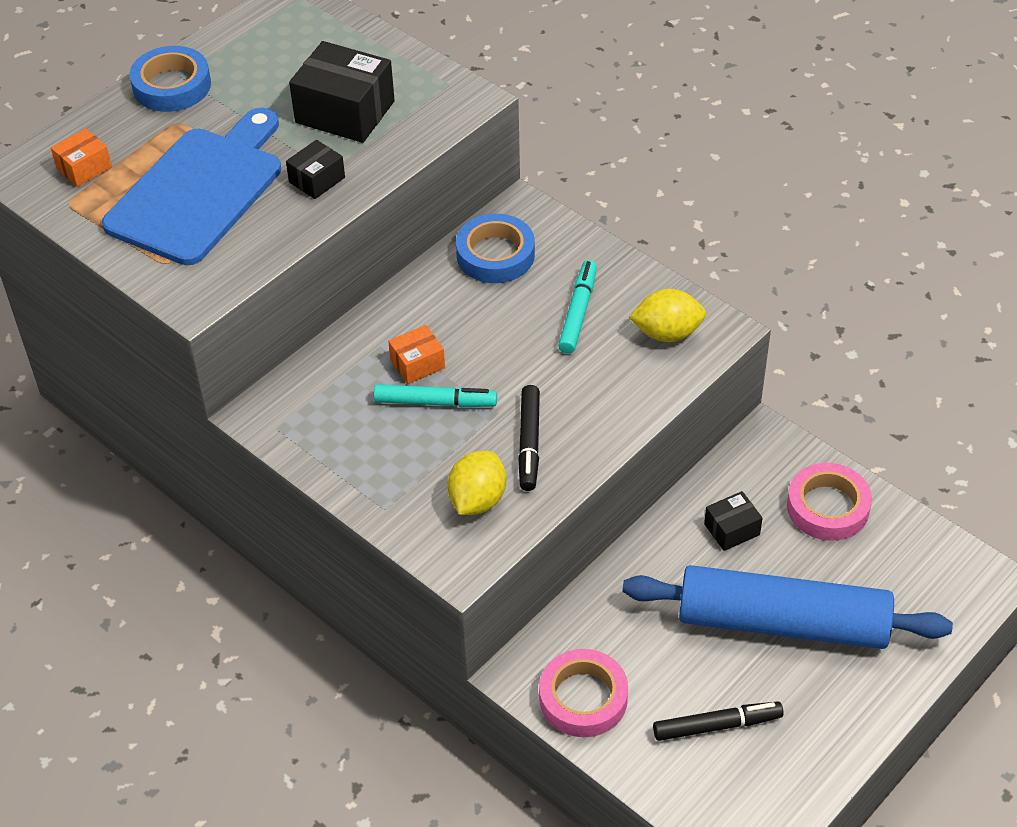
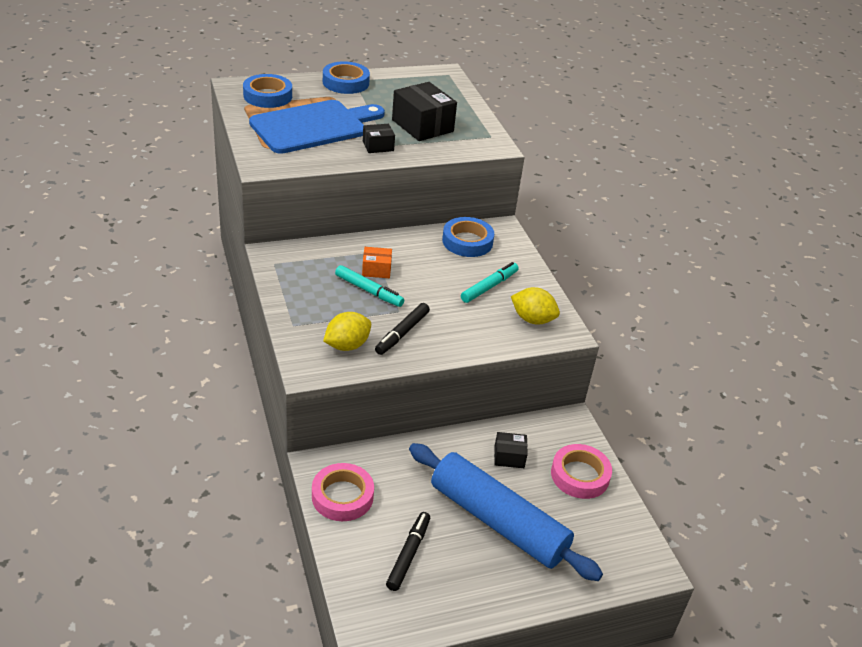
camera: 25 degrees right, 10 degrees down
orange box [51,128,112,187] -> blue tape [243,74,292,108]
black marker [653,701,784,741] -> black marker turned 90 degrees counterclockwise [386,512,430,591]

